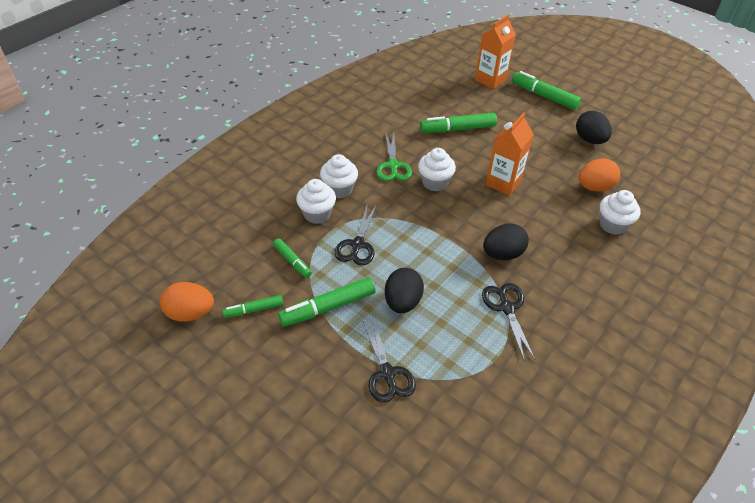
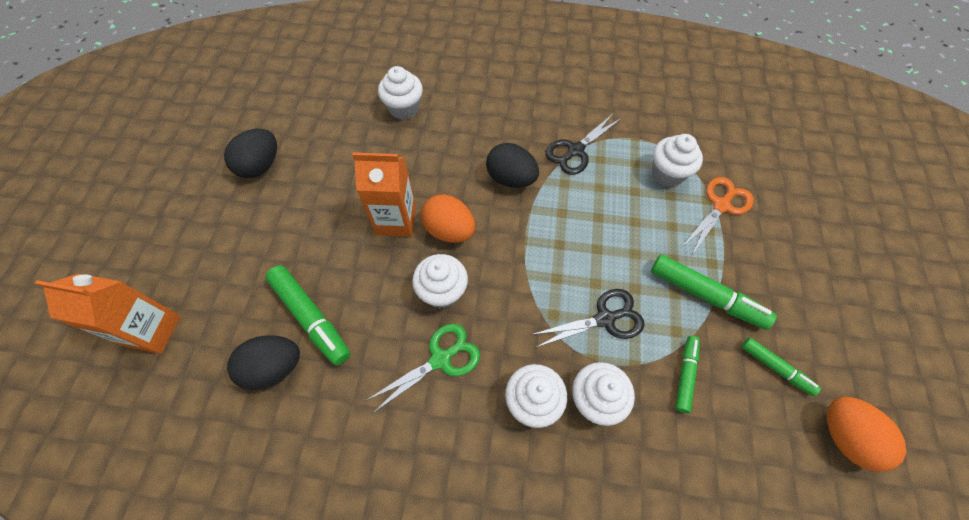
camera: 120 degrees left, 15 degrees up
black scissors [363,318,416,403] -> orange scissors [682,177,754,253]
black egg [385,268,424,313] -> black egg moved to [227,335,300,390]
green marker [512,71,581,110] -> none
orange egg [579,158,620,191] -> orange egg moved to [421,194,475,243]
none -> white cupcake [652,134,703,187]

